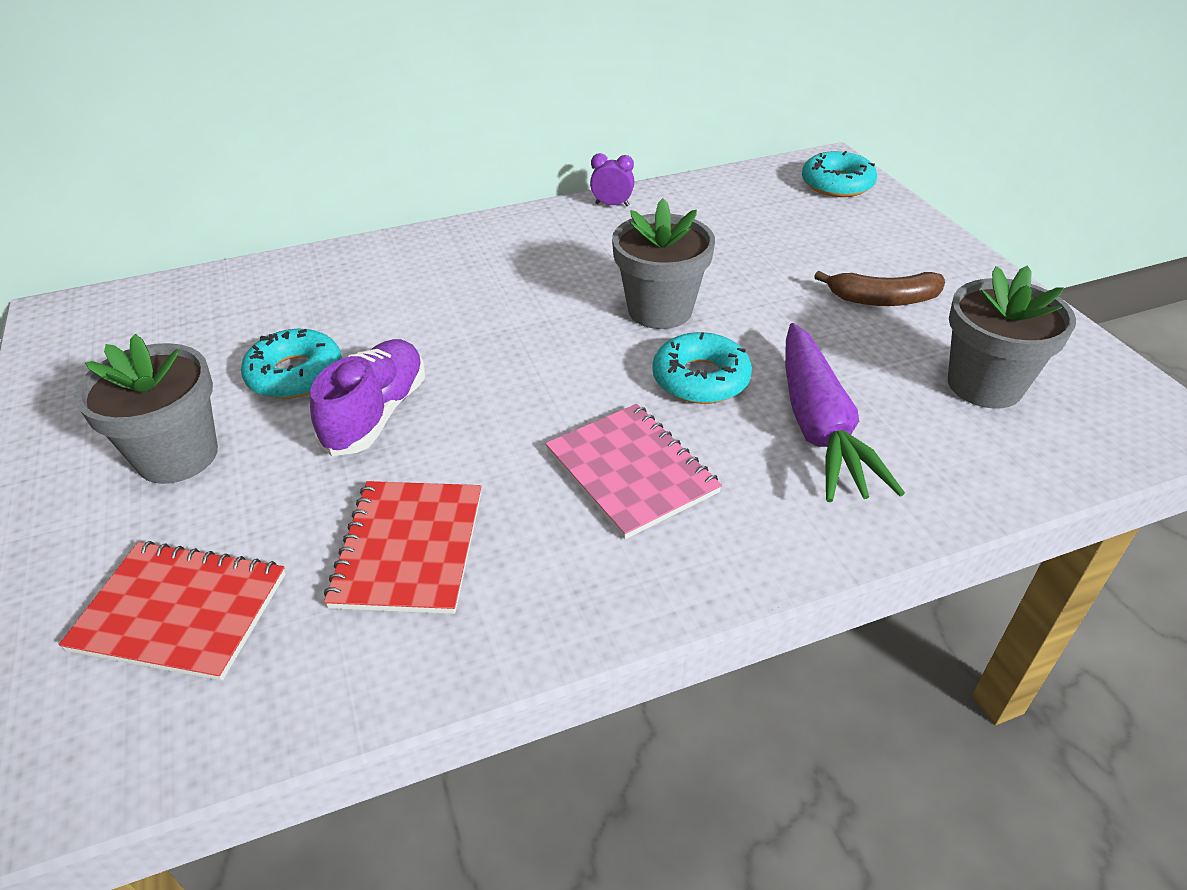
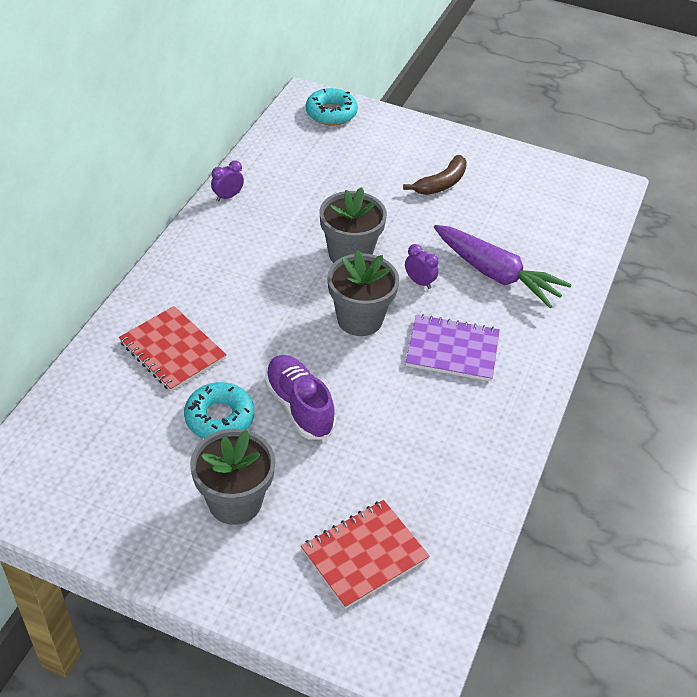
camera: 50 degrees left, 5 degrees up
red notebook [324,481,482,614] -> red notebook moved to [119,306,227,392]
pink notebook [545,404,722,539] -> purple notebook [406,314,500,381]
turquoise donut [652,332,752,404] -> purple clock [405,244,439,289]
grey flower pot [948,265,1076,409] -> grey flower pot moved to [328,250,399,336]

